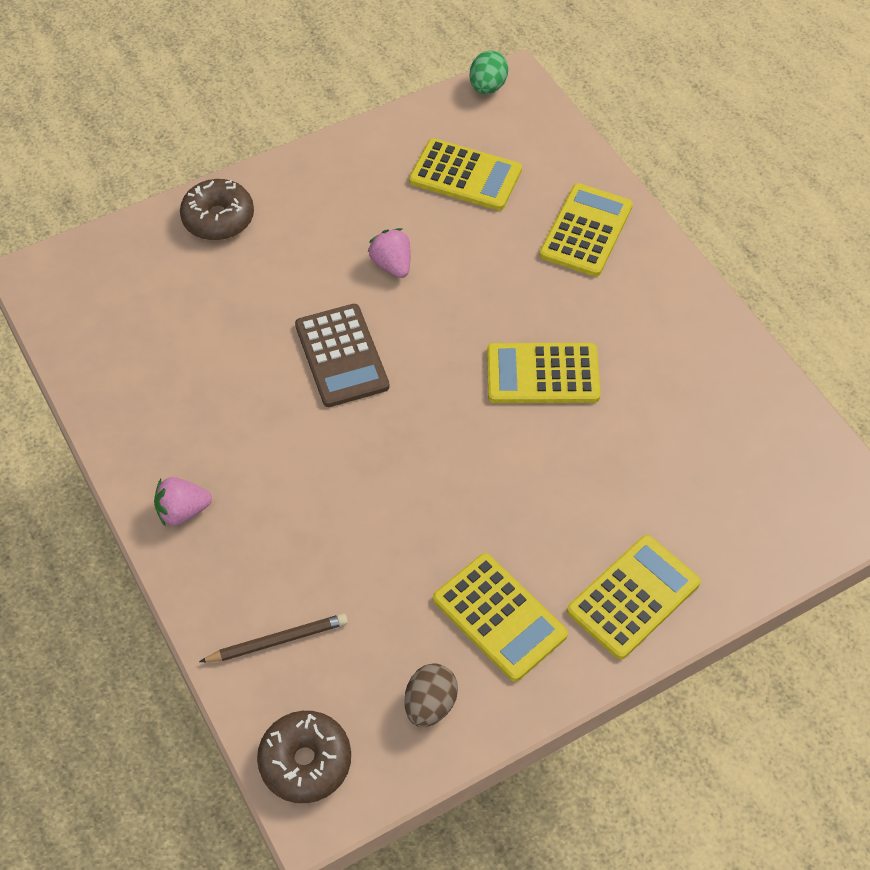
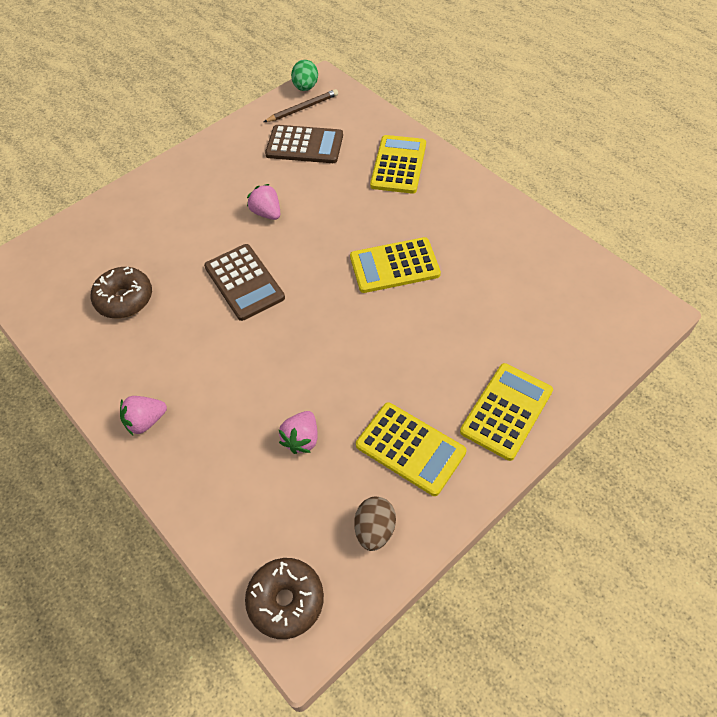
camera: 10 degrees left, 0 degrees up
brown donut [180,179,254,240] -> brown donut moved to [91,267,152,318]
brown pencil [199,614,348,662] -> brown pencil moved to [264,89,338,122]
yellow calculator [409,138,522,211] -> brown calculator [265,125,343,163]
none -> pink strawberry [278,411,318,454]

